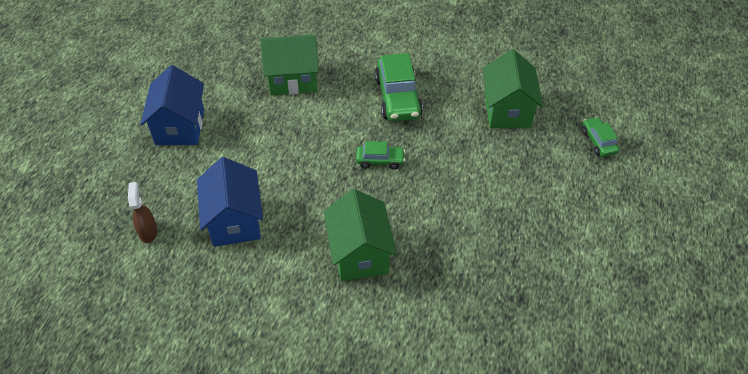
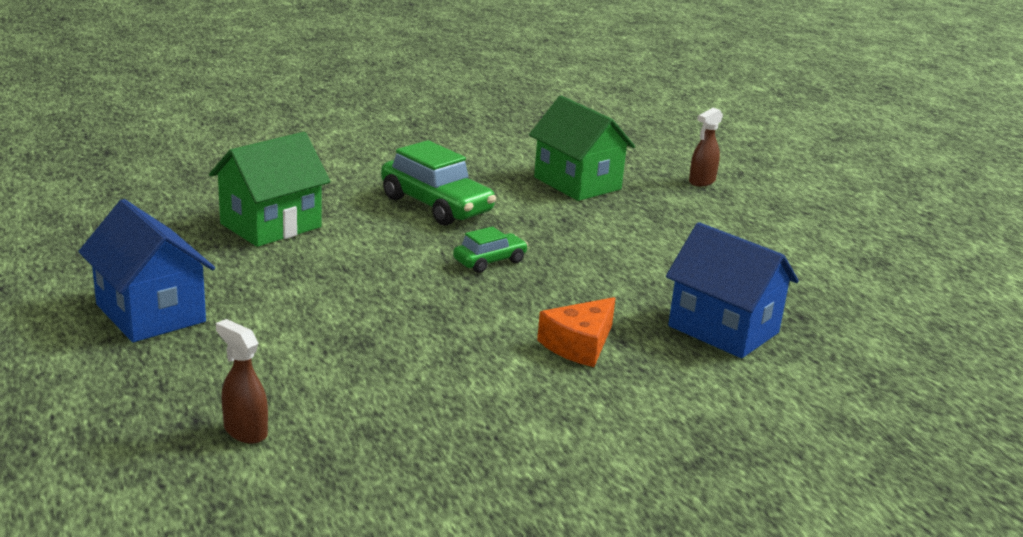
camera: 40 degrees left, 25 degrees down
blue house [197,157,263,247] -> blue house moved to [666,222,799,358]
green house [324,189,397,281] -> orange cheese [537,297,616,367]
green car [582,117,619,157] -> brown spray bottle [689,108,723,187]

